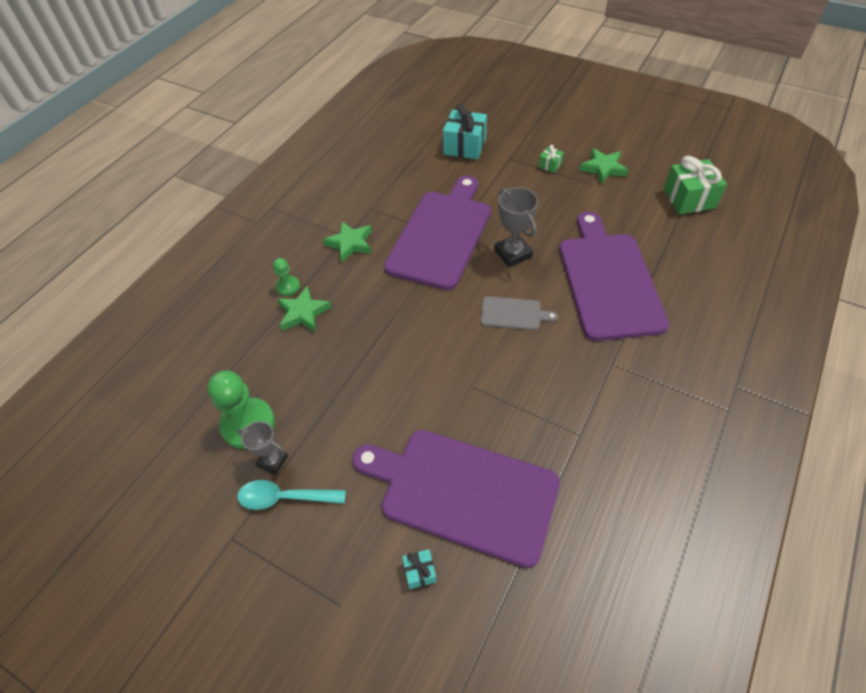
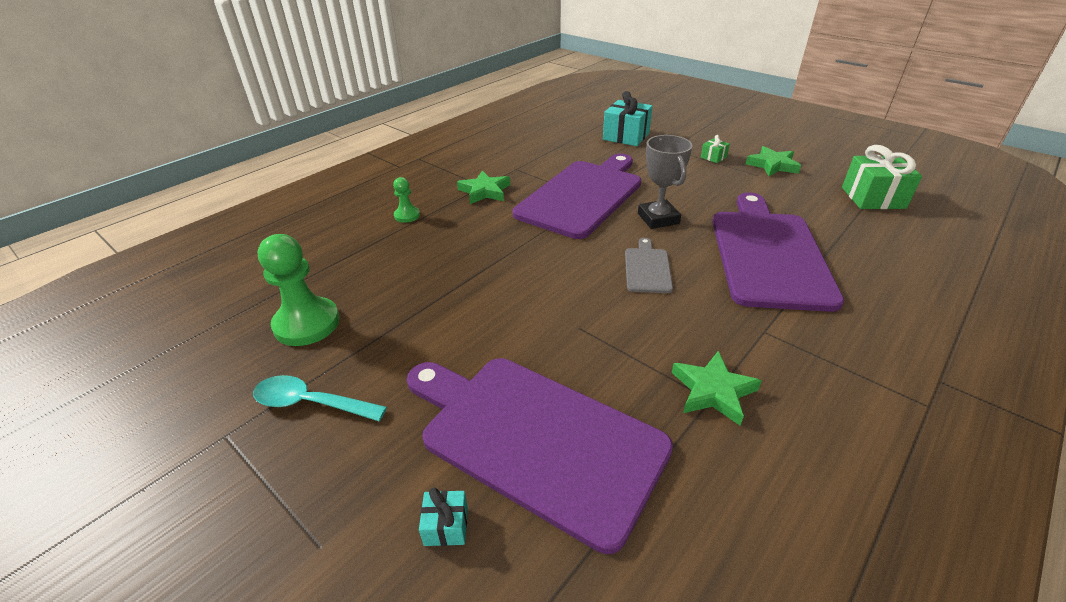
camera: 10 degrees right, 15 degrees down
grey trophy [238,421,288,475] -> none
green star [277,285,332,332] -> green star moved to [672,351,762,426]
grey cutting board [480,296,558,330] -> grey cutting board turned 105 degrees counterclockwise [625,238,673,293]

